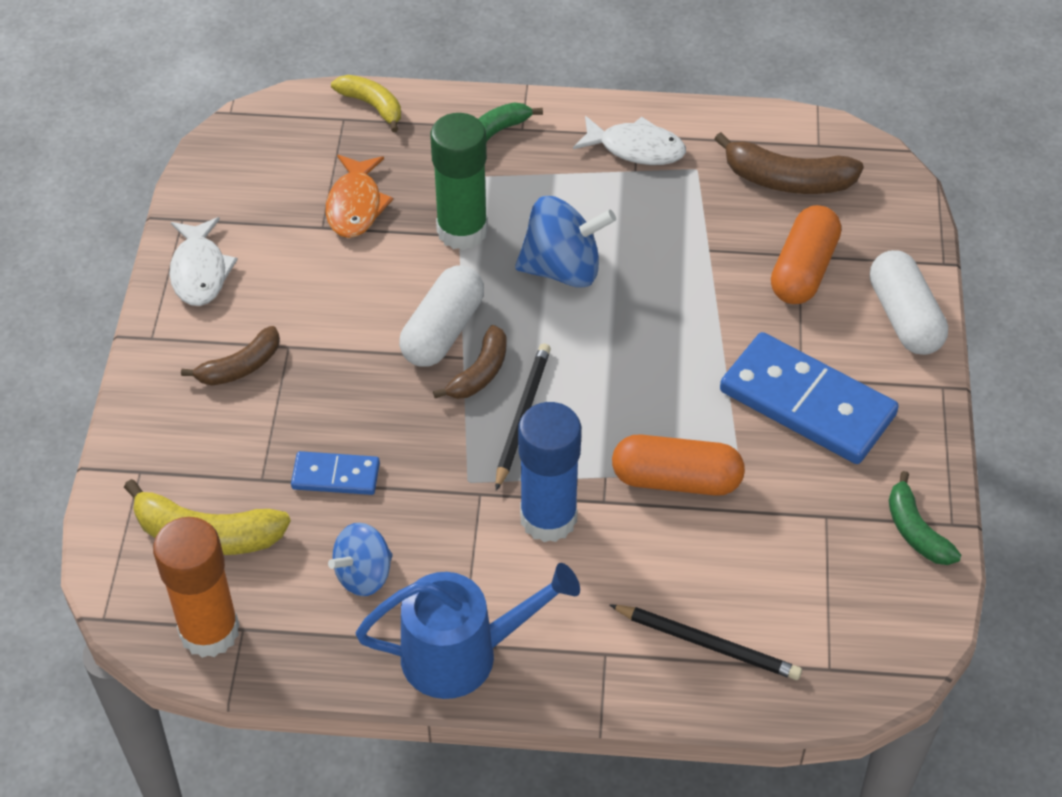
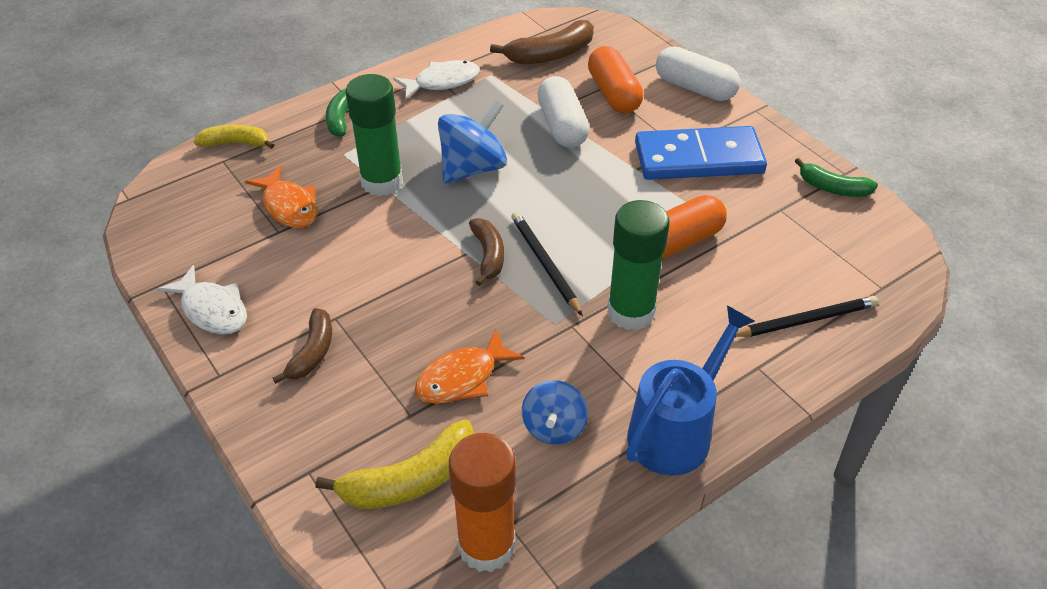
camera: 40 degrees left, 5 degrees down
blue domino [291,451,380,495] -> orange fish [415,330,524,404]
white capsule [399,266,484,367] -> white capsule moved to [538,76,589,148]
blue glue stick [518,402,581,542] -> green glue stick [608,200,670,330]

